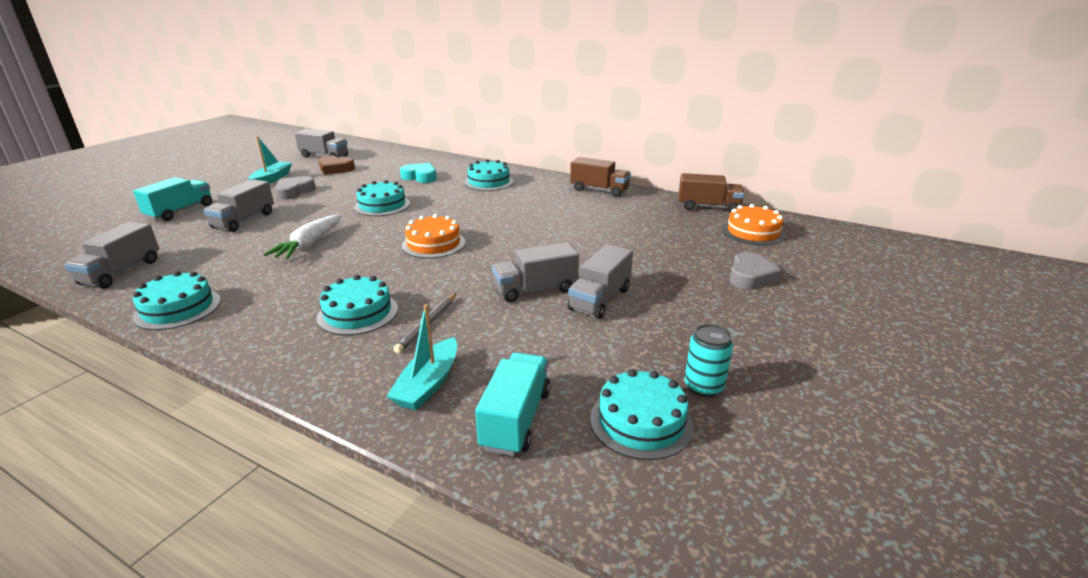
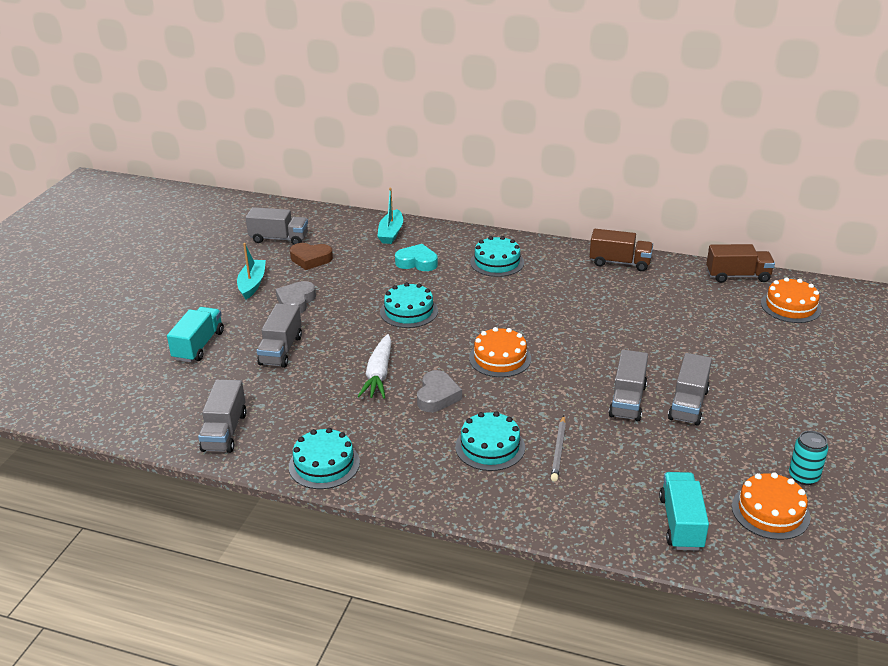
camera: 10 degrees left, 5 degrees up
turquoise boat [386,304,457,410] -> turquoise boat moved to [377,188,403,244]
grey truck [492,242,579,302] -> grey truck turned 45 degrees counterclockwise [609,350,648,421]
turquoise cake [590,369,694,460] -> orange cake [732,472,810,540]
grey heart [730,252,782,290] -> grey heart moved to [417,370,462,412]

